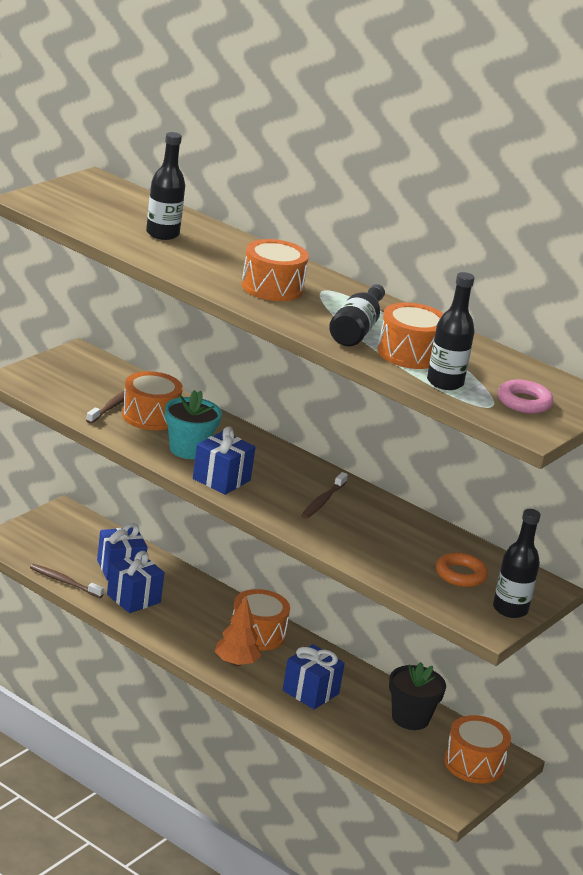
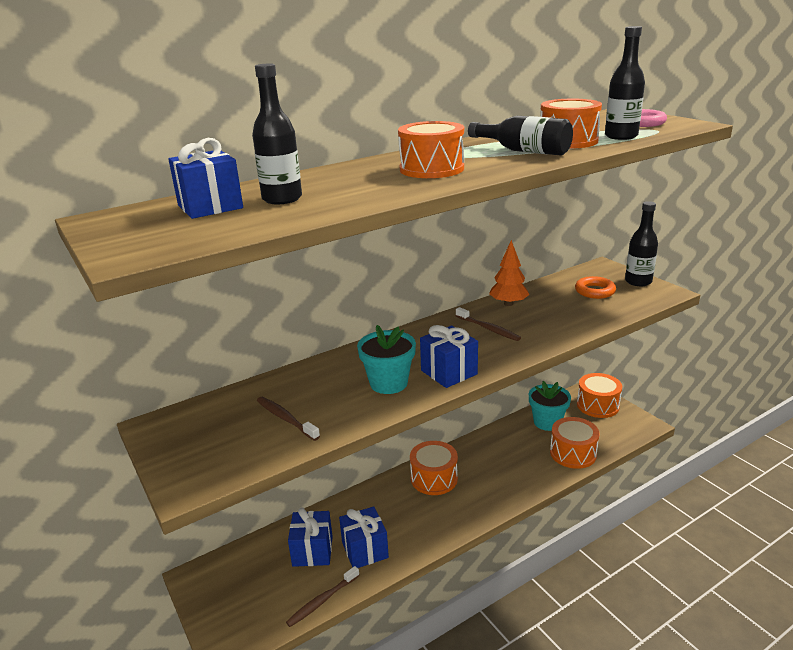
camera: 65 degrees left, 0 degrees up
orange drum [122,371,183,430] -> orange drum moved to [550,417,600,469]
orange tree [215,596,261,666] -> orange tree moved to [489,240,530,306]
blue gift [283,644,345,709] -> blue gift moved to [168,138,243,219]
black flower pot [389,662,446,730] -> turquoise flower pot [529,381,571,431]

